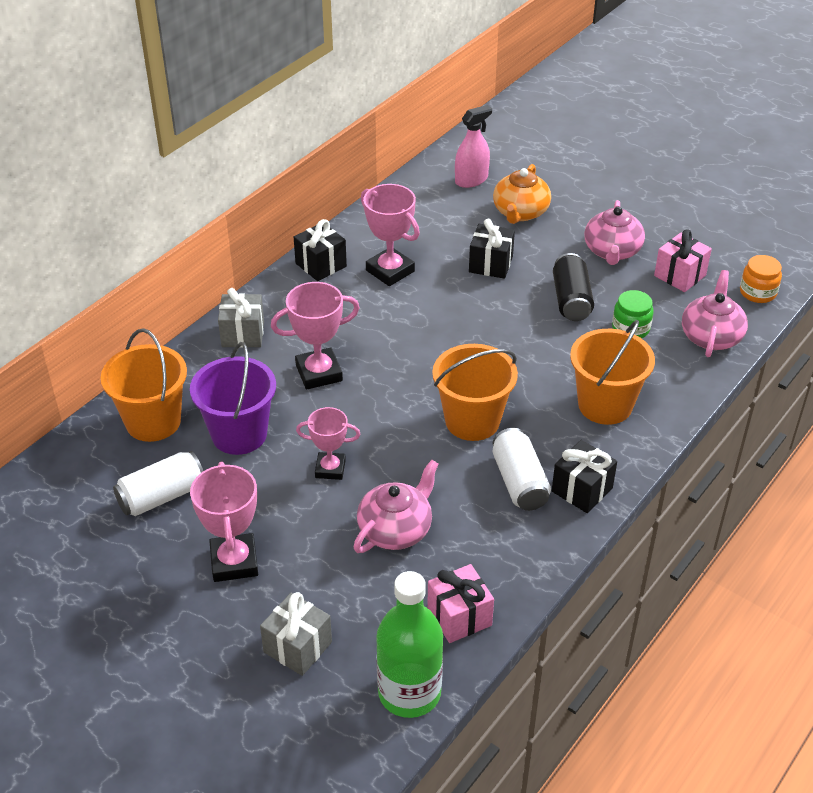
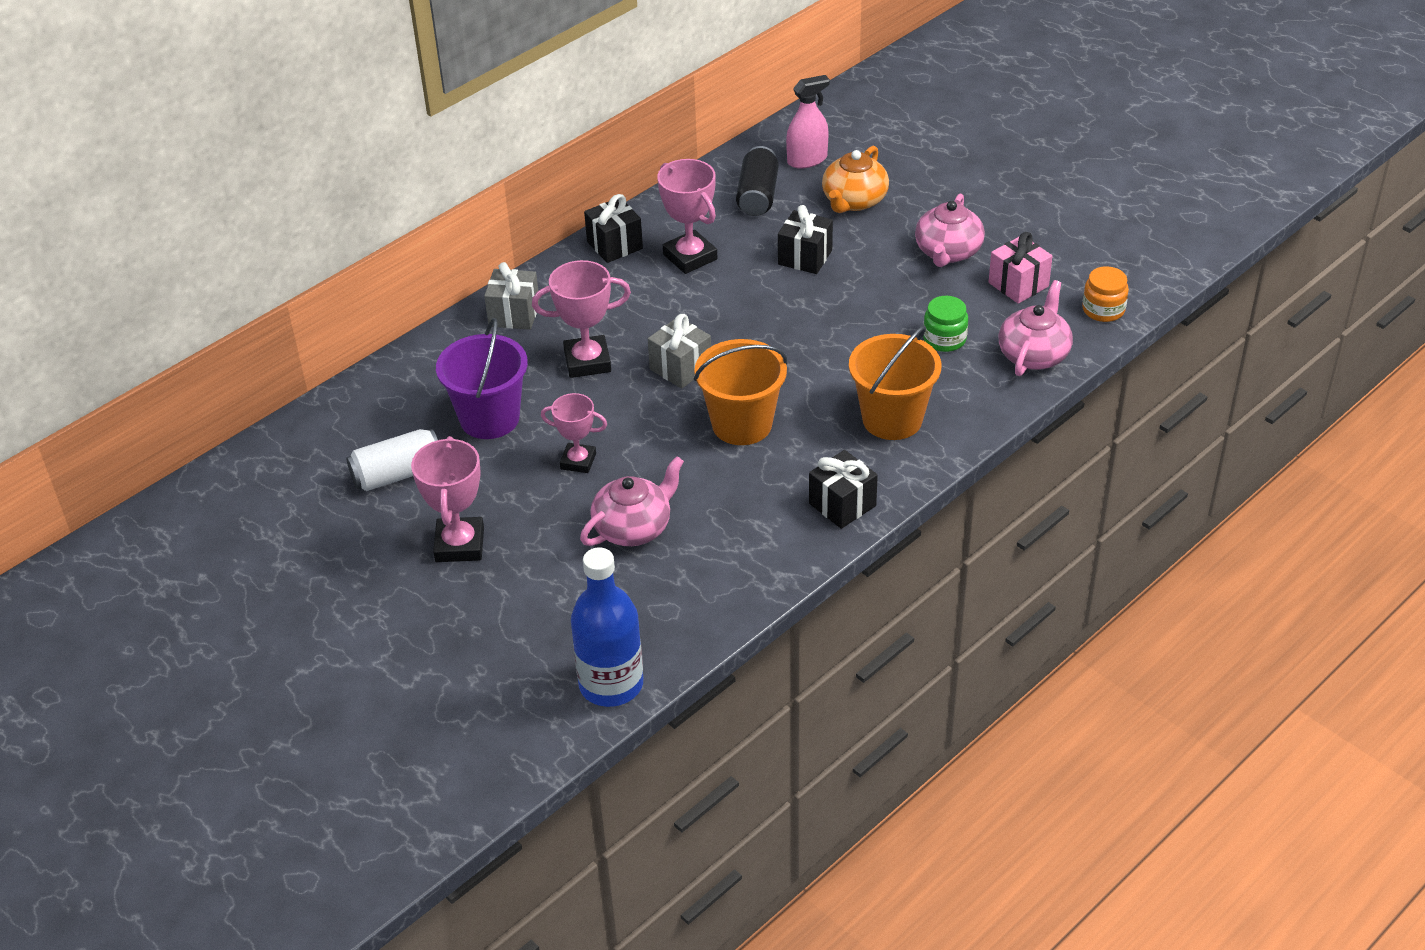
camera: 10 degrees right, 0 degrees up
orange bucket [101,328,187,442] -> none
grey gift [260,592,332,676] -> grey gift moved to [648,314,711,389]
green bottle [376,571,443,718] -> blue bottle [571,547,643,707]
pink gift [427,564,494,643] -> none
white can [493,428,551,511] -> none
black can [553,253,594,321] -> black can moved to [736,146,779,216]

